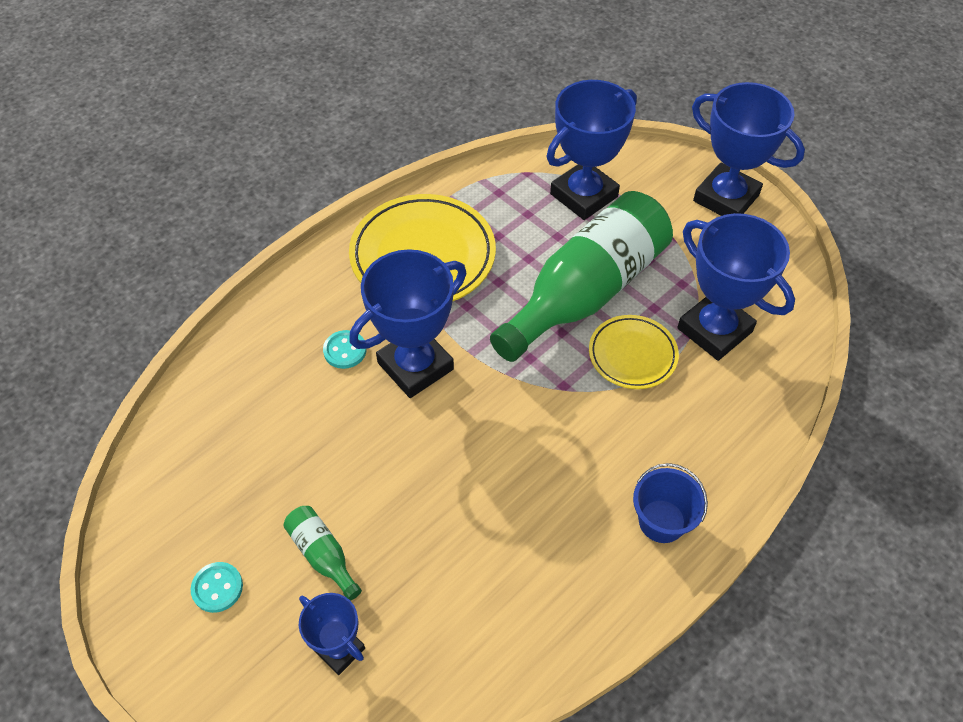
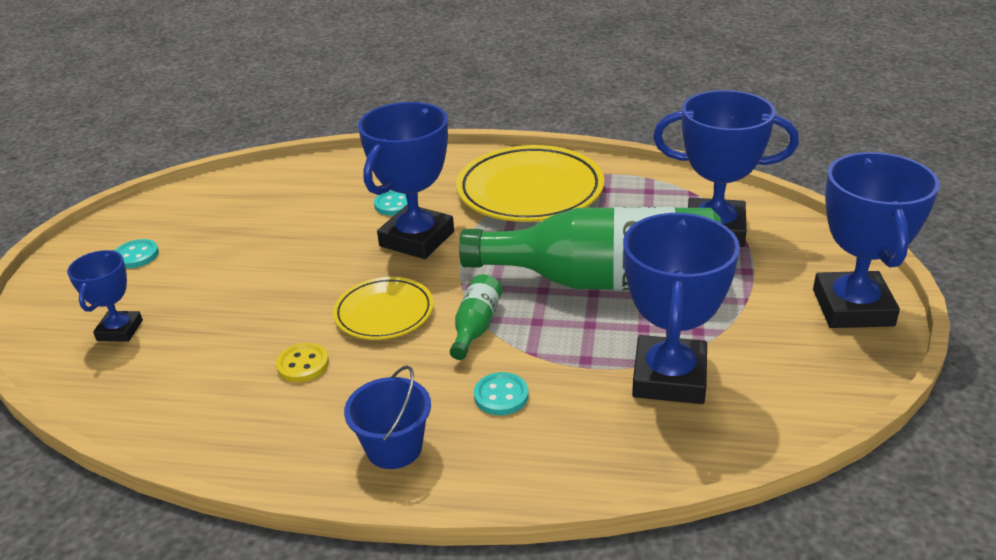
camera: 55 degrees right, 20 degrees down
green bottle [283,506,362,601] -> green bottle moved to [450,275,502,360]
blue trophy [349,249,466,398] -> blue trophy turned 75 degrees counterclockwise [358,102,454,259]
yellow plate [589,315,679,389] -> yellow plate moved to [333,277,434,340]
none -> yellow button [276,343,329,382]
none -> turquoise button [474,372,529,415]

